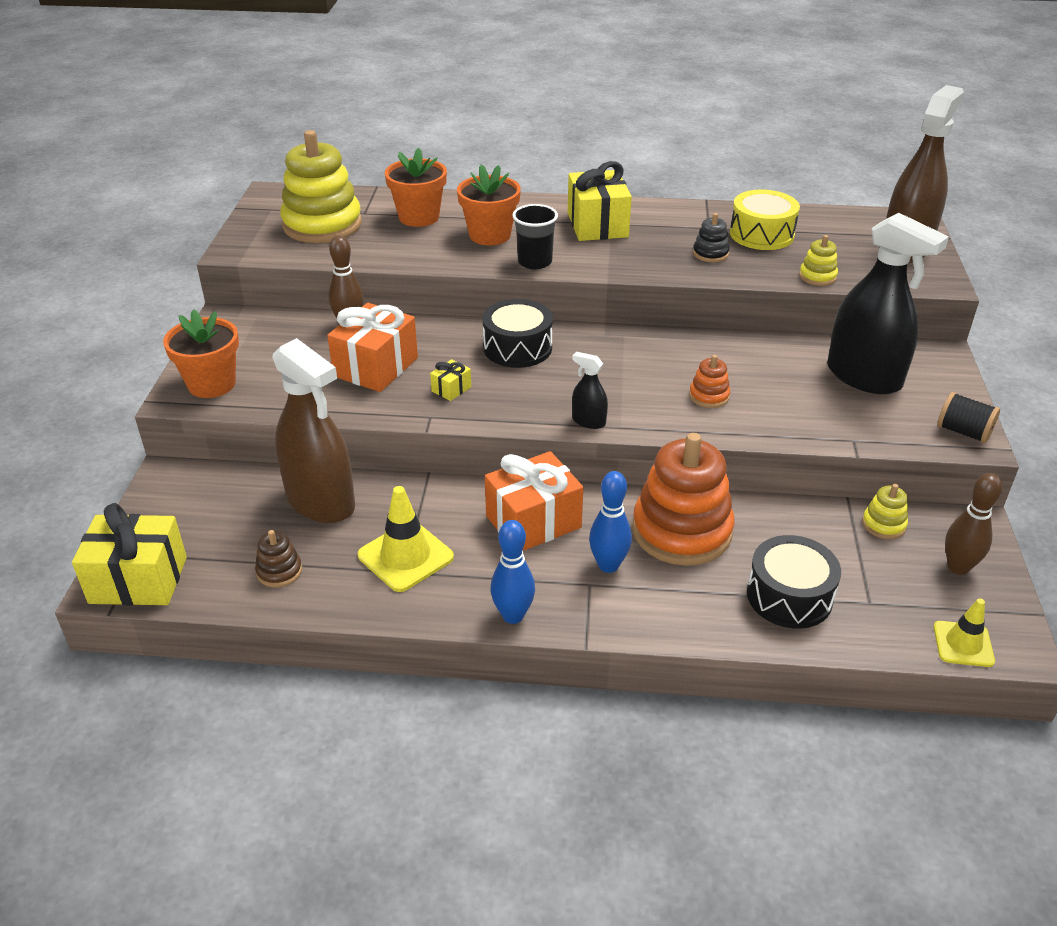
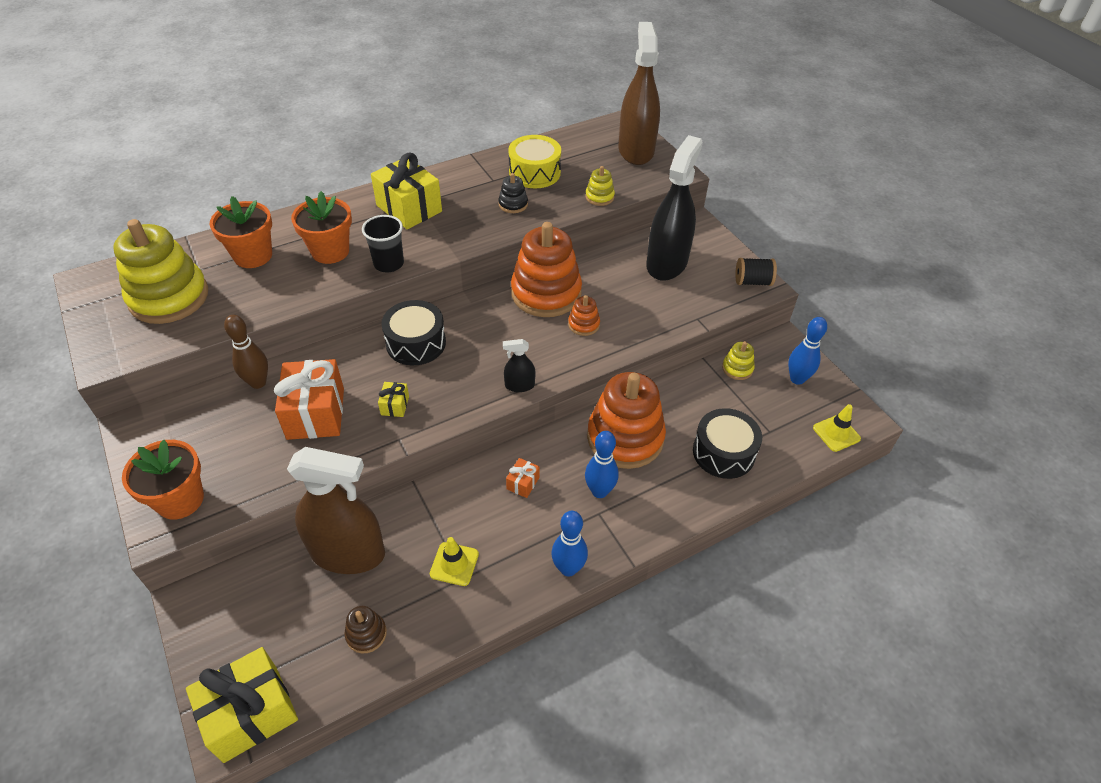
camera: 35 degrees left, 10 degrees up
yellow traffic cone [358,486,454,592] -> yellow traffic cone [430,537,479,586], size x0.65
orange gift [485,451,583,551] -> orange gift [506,458,540,498], size x0.45
black spray bottle [827,213,949,394] -> black spray bottle turned 75 degrees counterclockwise [646,135,703,281]
brown bowling pin [945,473,1002,575] -> blue bowling pin [788,317,827,385]
none -> orange stacking toy [511,222,582,317]

